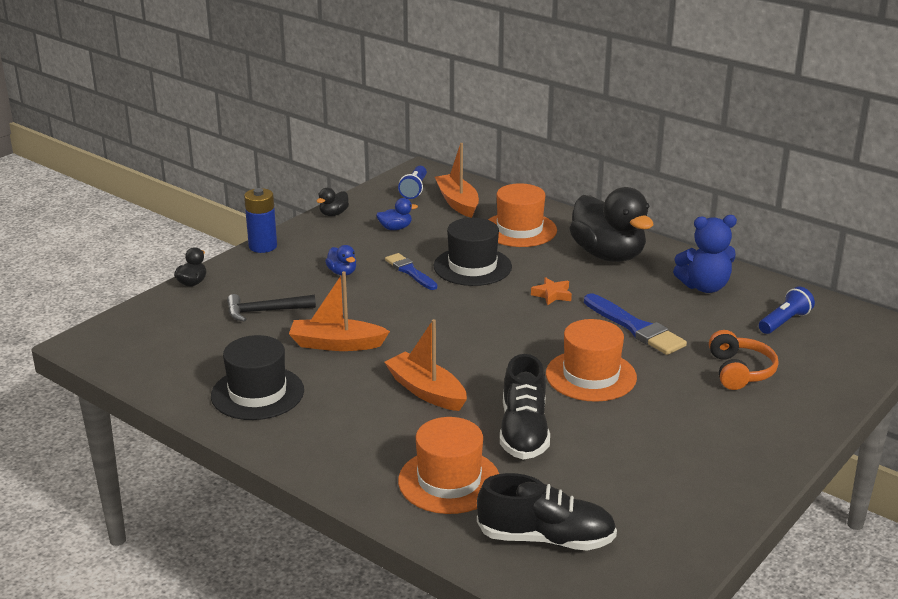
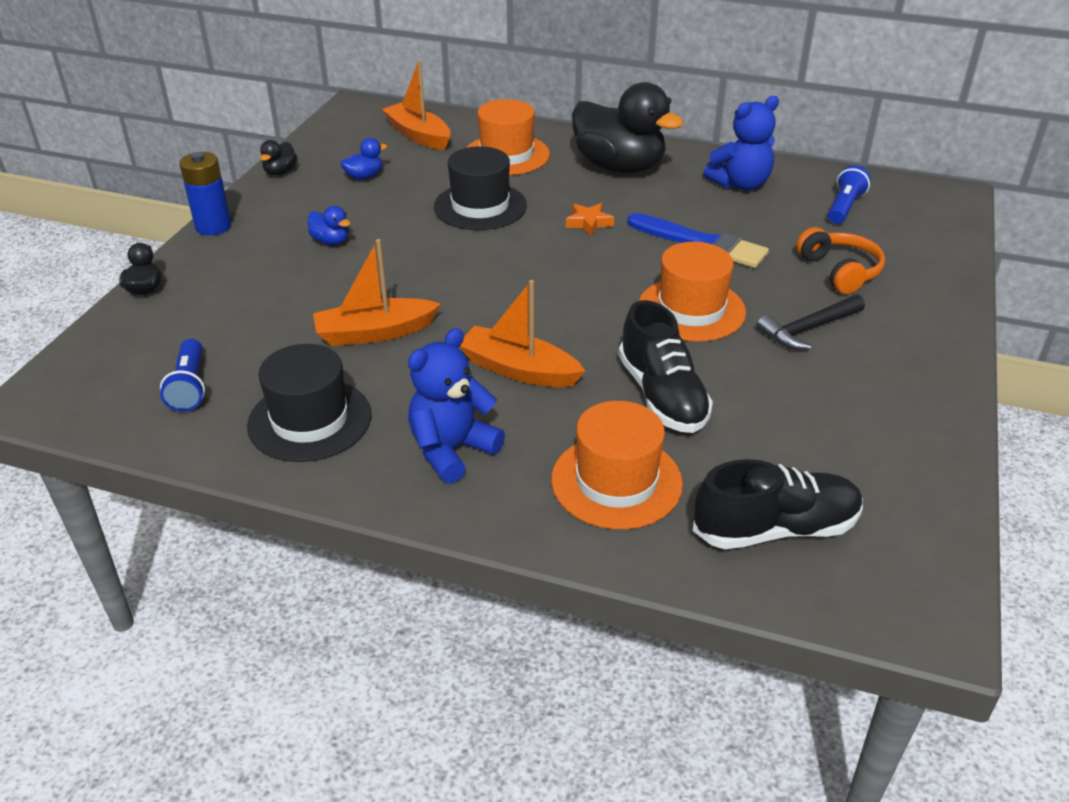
camera: 20 degrees left, 10 degrees up
black hammer [227,294,316,322] -> black hammer moved to [756,295,865,350]
blue brush [385,253,438,290] -> none
blue flashlight [398,166,427,199] -> blue flashlight moved to [160,339,205,412]
none -> blue teddy bear [408,328,505,484]

